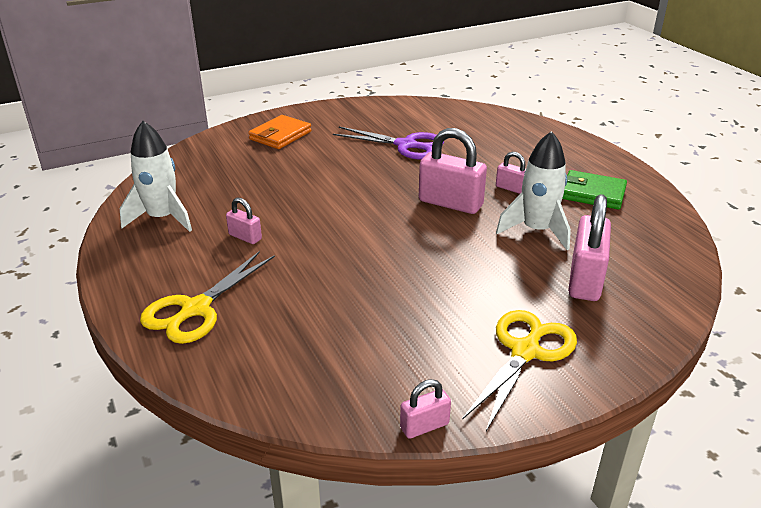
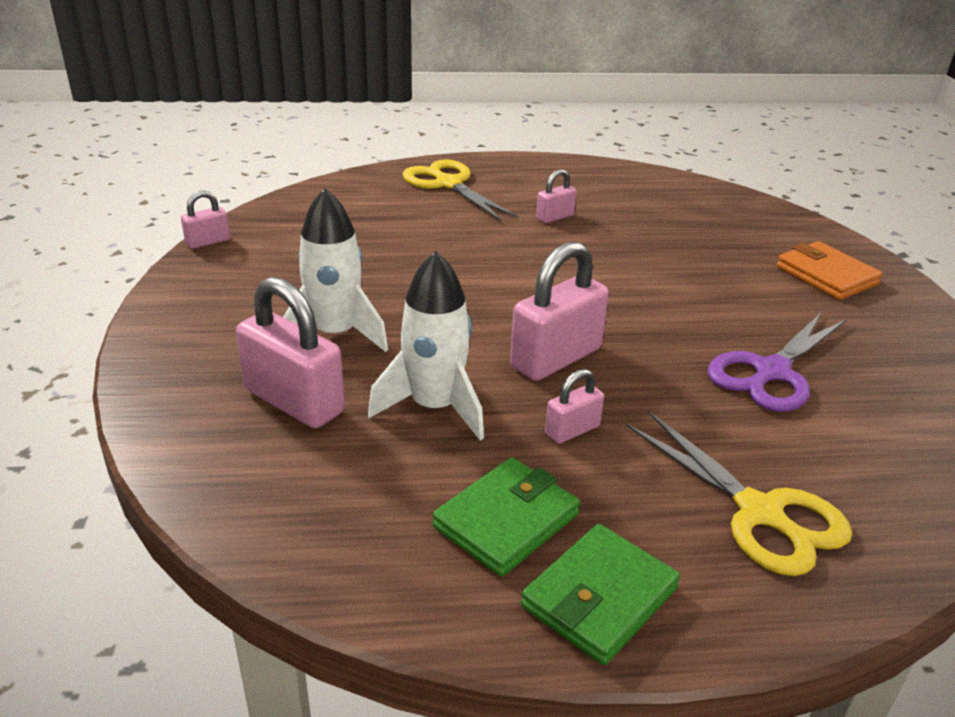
camera: 110 degrees right, 0 degrees up
white rocket [120,121,192,232] -> white rocket moved to [283,188,388,352]
pink padlock [400,379,451,439] -> pink padlock turned 60 degrees clockwise [181,191,230,249]
yellow scissors [462,310,577,431] -> yellow scissors moved to [626,411,852,576]
none -> green wallet [521,524,680,665]

